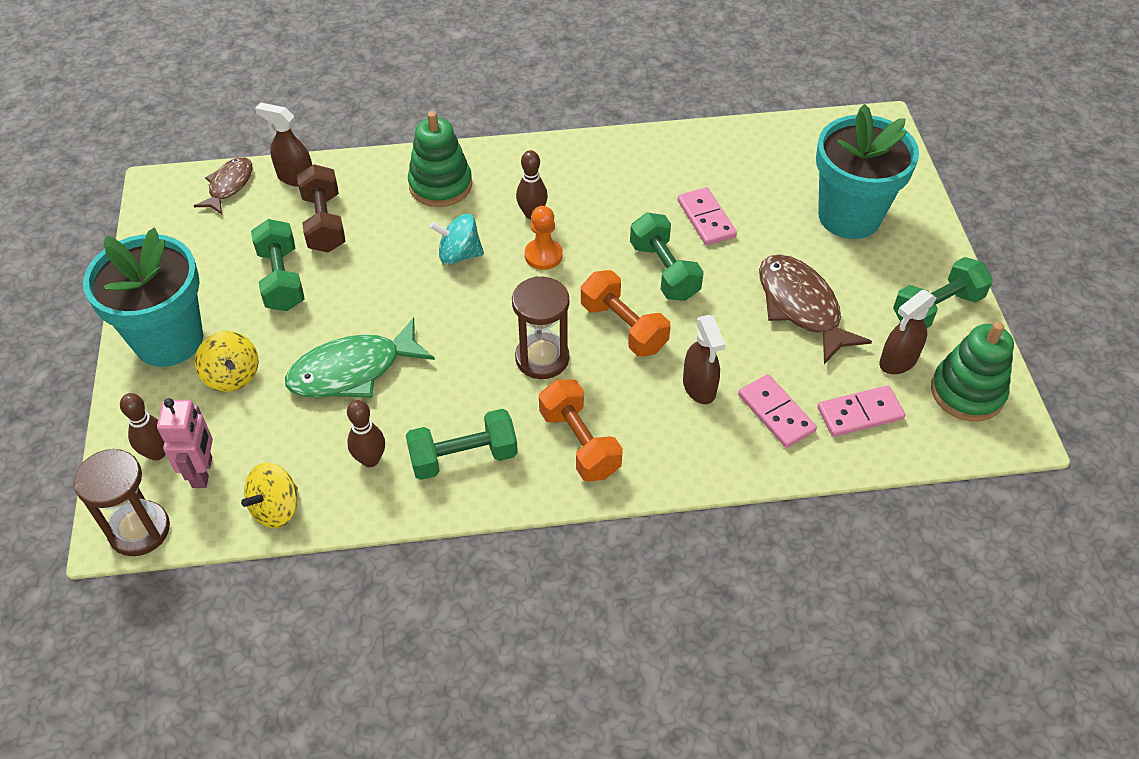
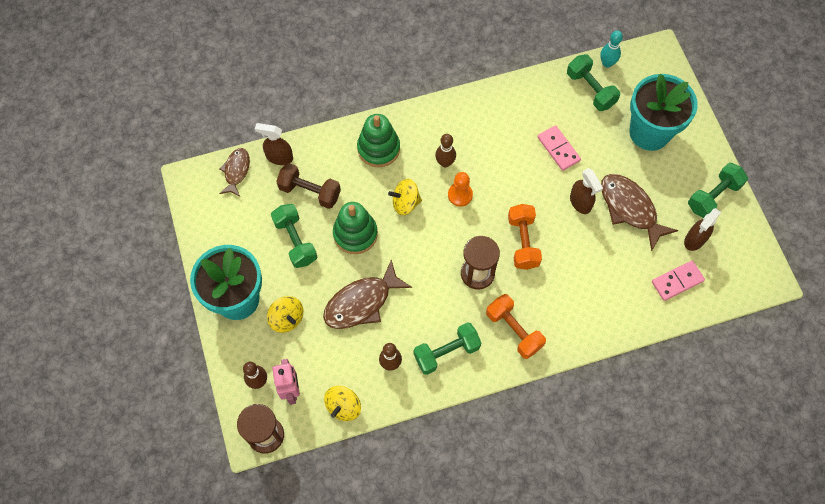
camera: 10 degrees left, 15 degrees up
green fish [285,317,435,398] -> brown fish [323,260,412,329]
brown dumbbell [297,164,346,252] -> brown dumbbell turned 45 degrees counterclockwise [276,163,341,209]
turquoise spinning top [430,214,484,265] -> yellow spinning top [388,179,422,215]
orange dumbbell [581,270,671,357] -> orange dumbbell turned 45 degrees clockwise [508,204,542,270]
green dumbbell [630,212,704,301] -> green dumbbell moved to [567,54,620,111]
brown spray bottle [683,315,726,404] -> brown spray bottle moved to [570,168,603,214]
pink domino [738,374,817,448] -> none
green stacking toy [931,322,1014,422] -> green stacking toy moved to [333,202,378,254]
none -> turquoise bowling pin [600,31,623,68]

